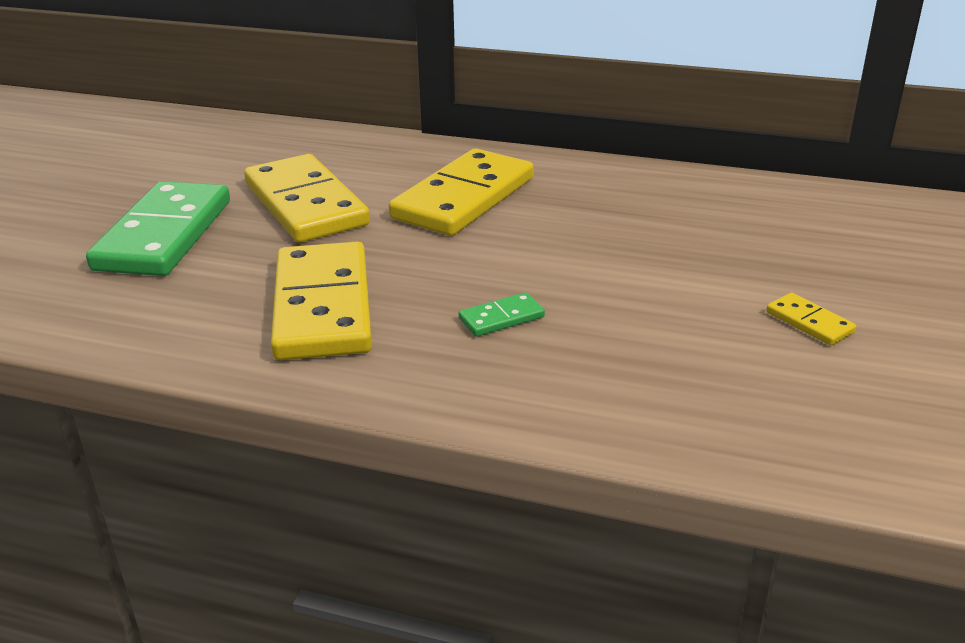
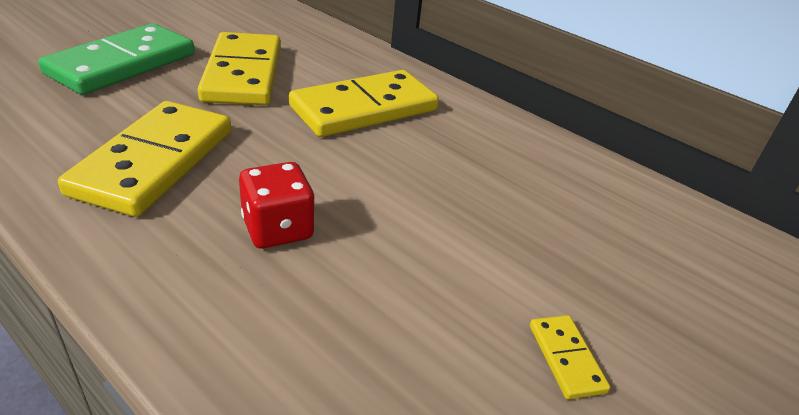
camera: 20 degrees right, 5 degrees up
green domino [459,292,545,337] -> red dice [239,162,315,249]

